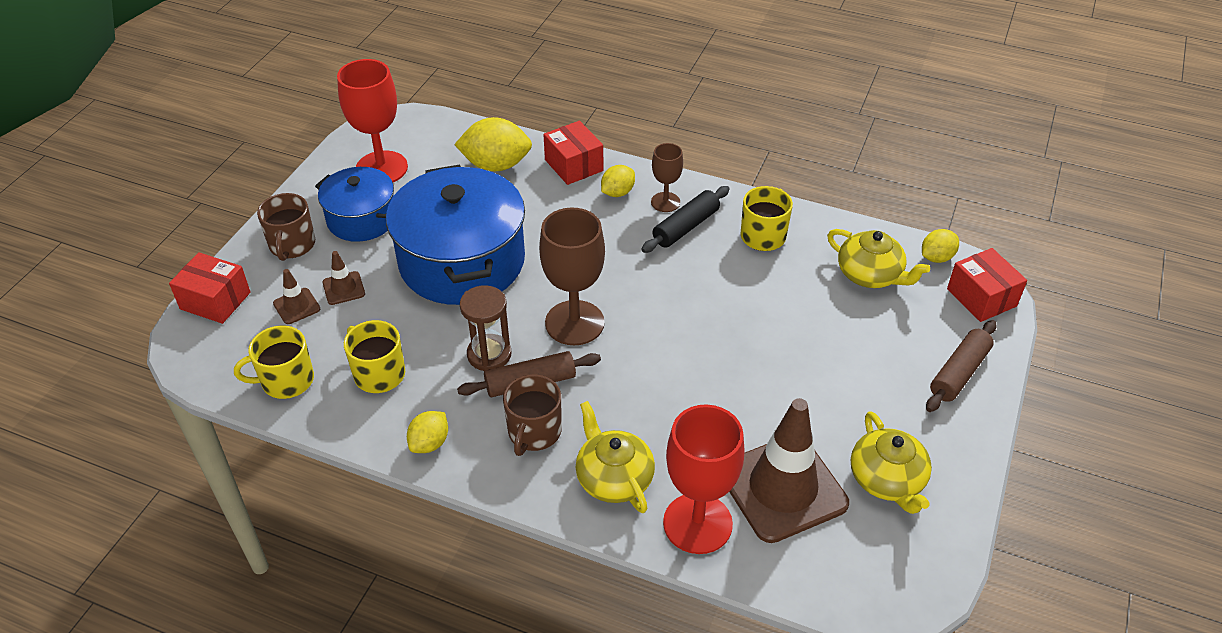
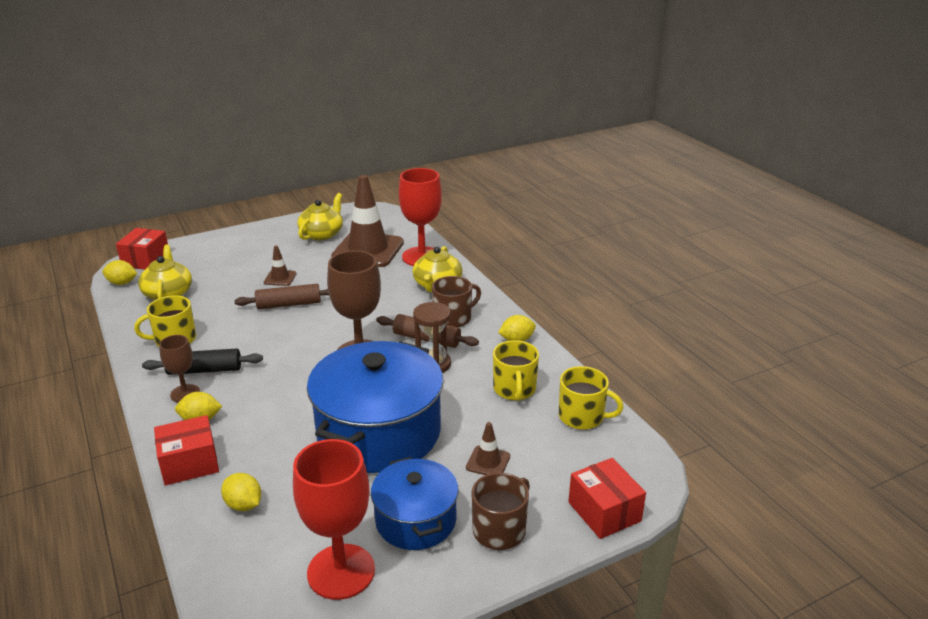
camera: 140 degrees left, 15 degrees down
brown traffic cone [273,269,320,324] -> brown traffic cone moved to [264,246,296,286]
yellow lemon [454,117,532,171] -> yellow lemon [221,473,261,511], size x0.57
red box [543,121,603,185] -> red box turned 60 degrees clockwise [154,415,219,485]
brown rolling pin [926,320,997,412] -> brown rolling pin moved to [234,284,329,309]

